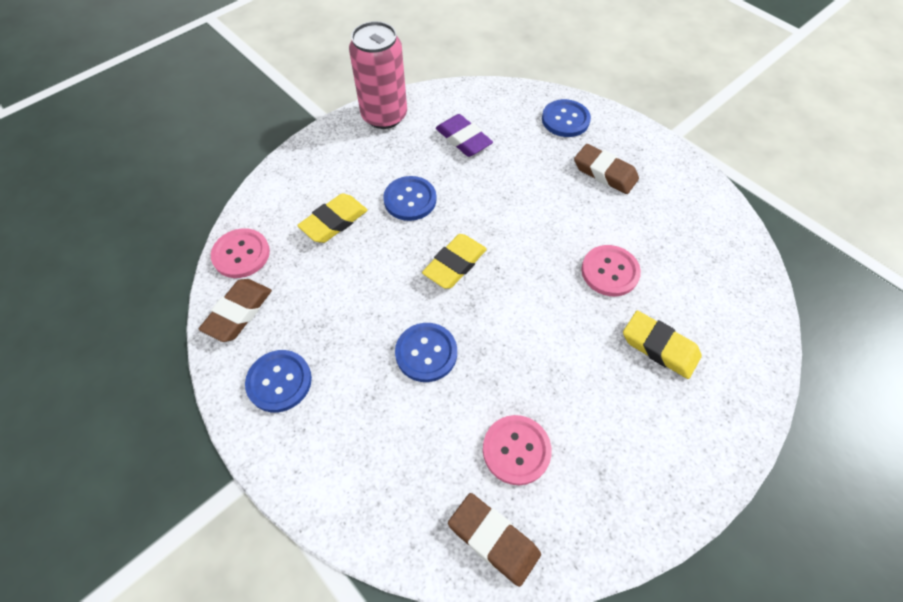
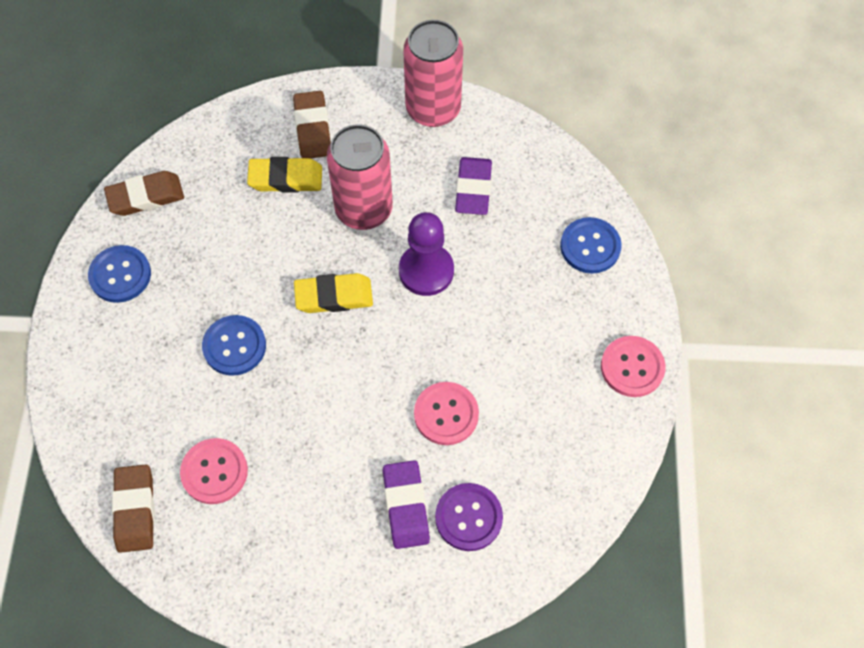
camera: 45 degrees right, 5 degrees up
pink button [211,228,270,278] -> pink button moved to [601,336,666,397]
blue button [383,176,437,221] -> pink can [327,124,393,230]
brown eraser [574,144,639,194] -> brown eraser moved to [293,91,331,158]
yellow eraser [623,311,702,379] -> purple eraser [383,460,430,549]
none -> purple pawn [399,212,454,296]
none -> purple button [435,483,503,551]

